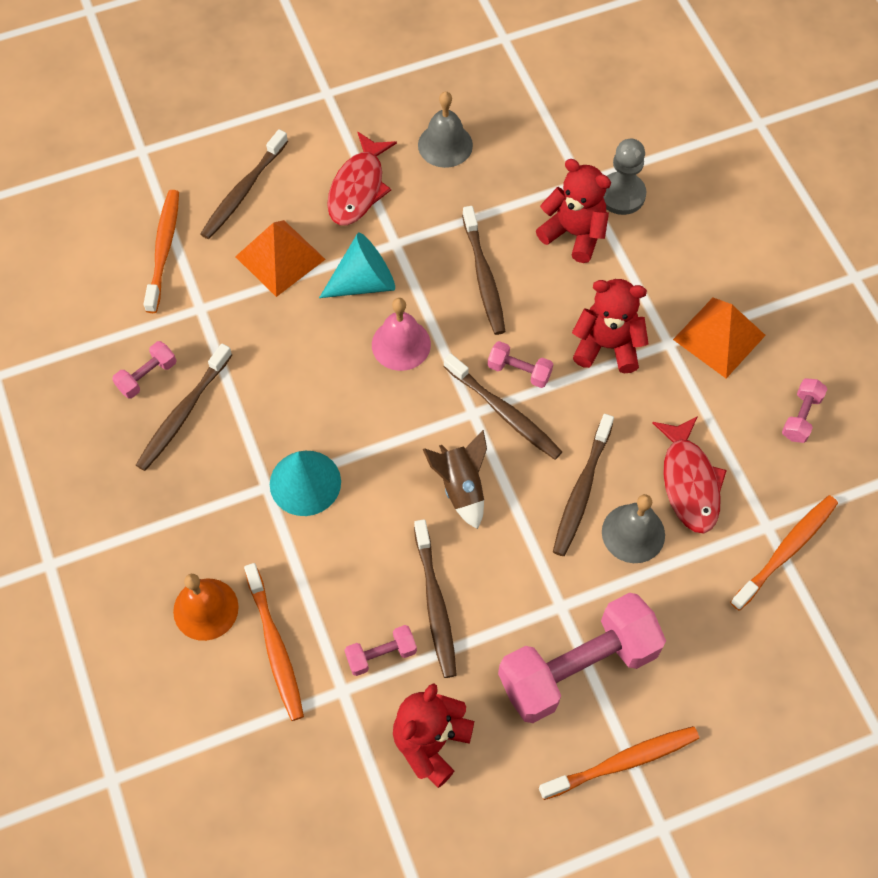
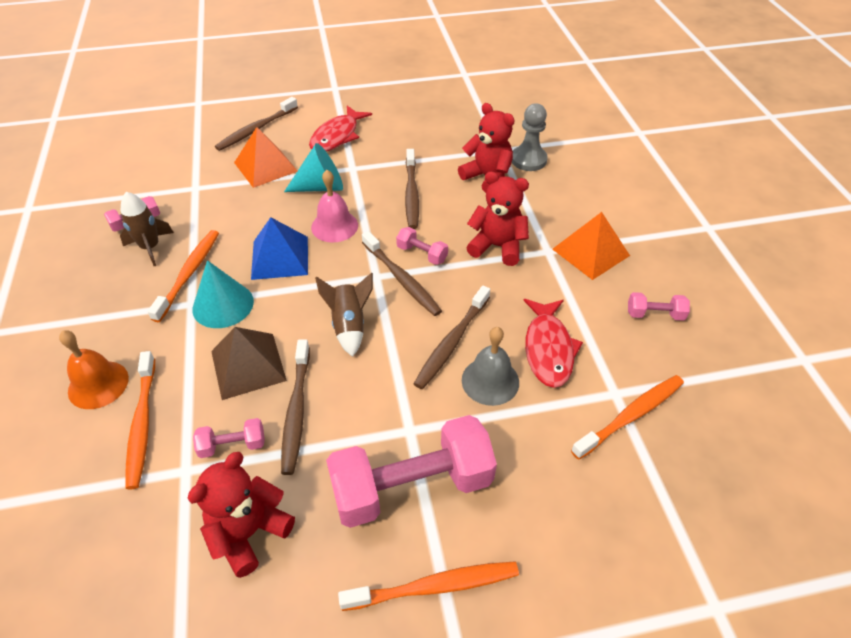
camera: 10 degrees right, 15 degrees down
brown toothbrush [136,344,232,471] -> brown rocket [120,192,174,266]
orange toothbrush [144,190,179,313] -> orange toothbrush moved to [148,230,219,322]
grey bell [418,91,473,168] -> none
pink dumbbell [782,378,827,443] -> pink dumbbell turned 60 degrees clockwise [628,292,690,321]
none -> brown pyramid [211,327,287,400]
none -> blue pyramid [251,217,308,280]

